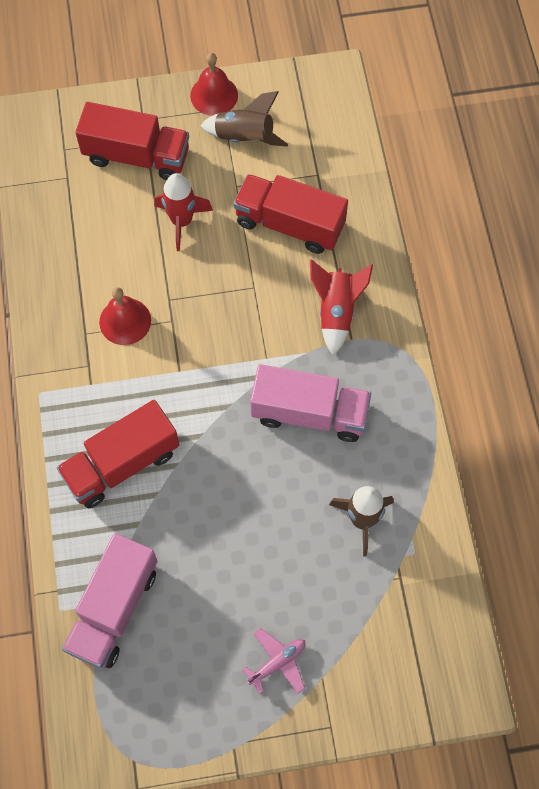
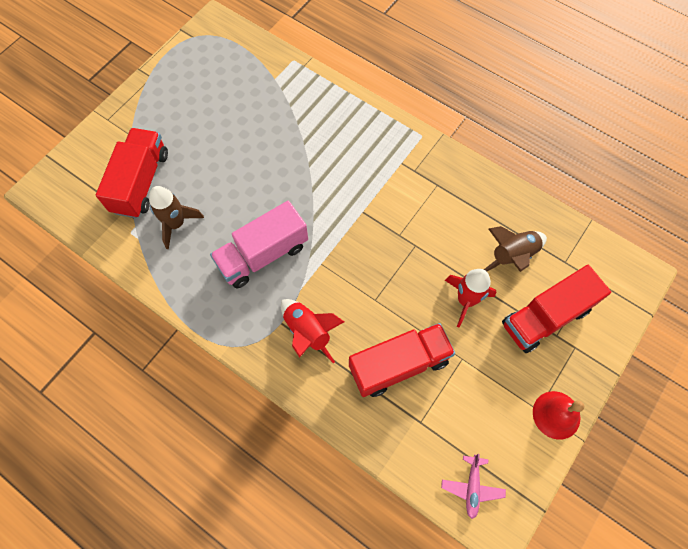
camera: 135 degrees right, 0 degrees up
red truck [56,400,179,508] -> red truck moved to [96,128,168,218]
pink truck [62,533,157,669] -> none
red bell [99,287,151,345] -> none
brown rocket [200,91,288,147] -> brown rocket moved to [484,226,547,272]
pink plane [242,628,306,694] -> pink plane moved to [441,454,506,519]

